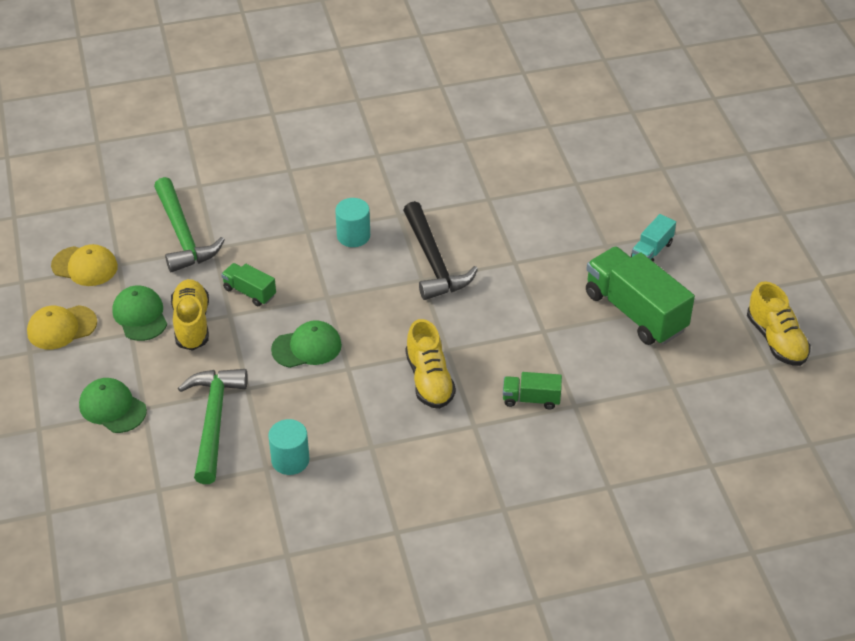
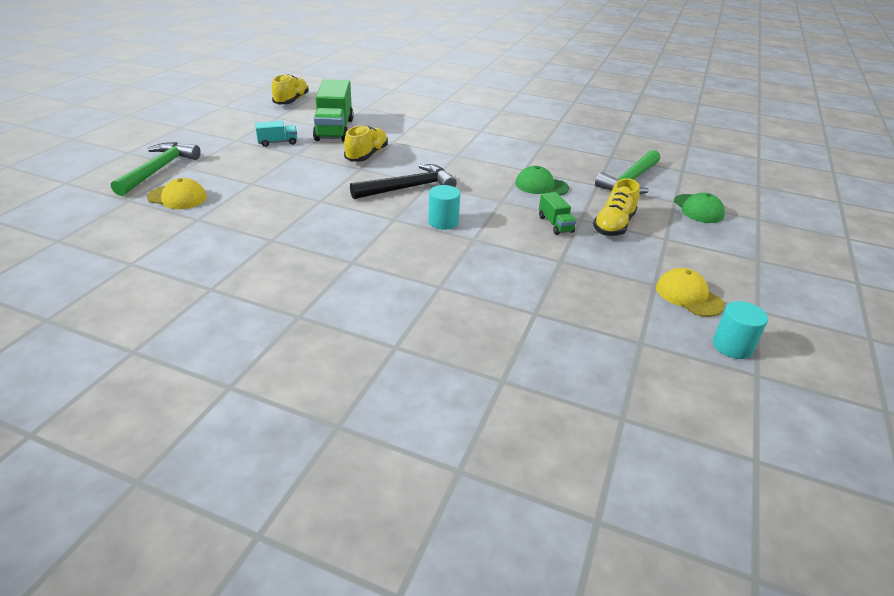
camera: 145 degrees left, 10 degrees down
yellow cap [27,305,97,349] -> yellow cap moved to [147,178,207,209]
green cap [112,285,167,341] -> none
green hammer [154,177,225,272] -> green hammer moved to [111,142,201,196]
turquoise cylinder [268,419,310,475] -> turquoise cylinder moved to [713,301,768,359]
black hammer [403,201,478,300] -> black hammer turned 45 degrees clockwise [350,164,457,199]
yellow shoe [405,319,456,409] -> yellow shoe moved to [344,125,388,161]
green truck [503,372,562,410] -> none

